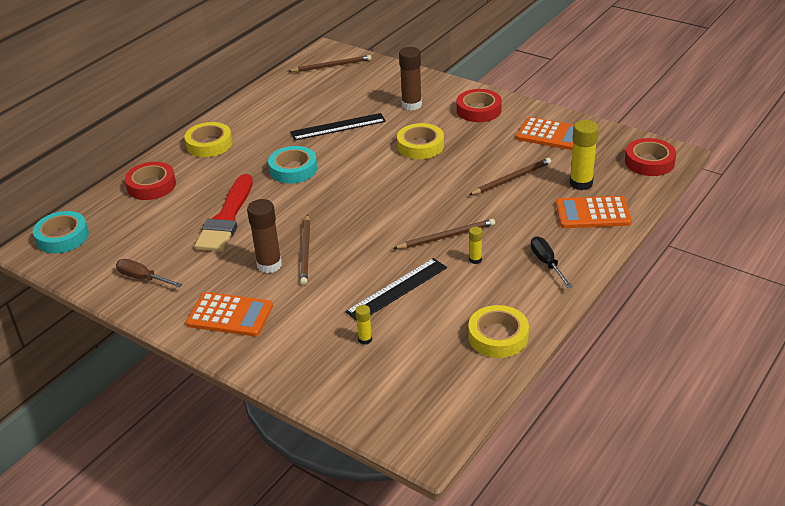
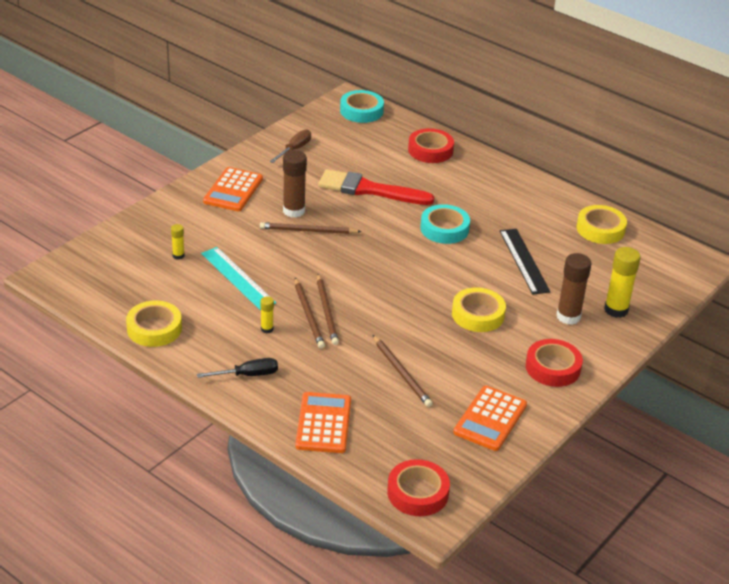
camera: 90 degrees right, 0 degrees up
yellow tape [184,122,232,157] -> yellow tape moved to [577,205,627,244]
brown pencil [289,55,371,72] -> brown pencil moved to [317,274,339,345]
black ruler [345,258,447,321] -> turquoise ruler [201,247,276,310]
yellow glue stick [569,120,599,190] -> yellow glue stick moved to [604,247,641,318]

